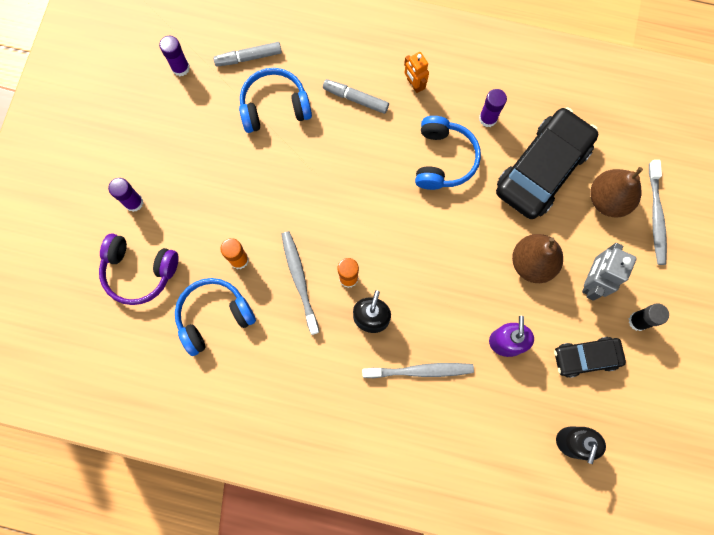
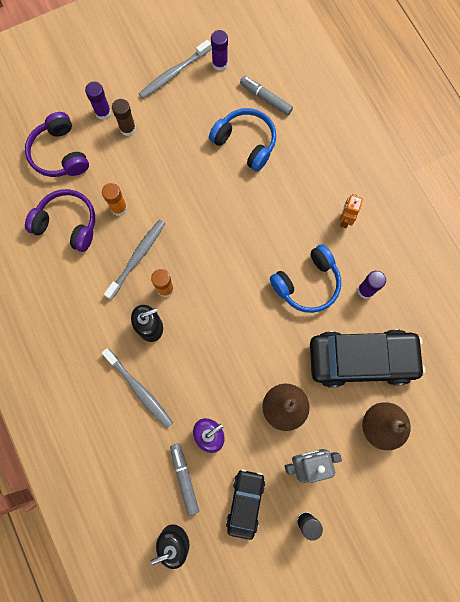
camera: 50 degrees right, 0 degrees up
blue headphones [175,278,256,356] -> purple headphones [25,189,95,252]
grey marker [323,79,389,114] -> grey marker moved to [170,443,199,515]
black car [554,337,626,378] -> black car turned 60 degrees clockwise [226,469,265,540]
grey toothbrush [649,160,667,265] -> grey toothbrush moved to [139,40,211,99]
none -> brown glue stick [112,99,136,136]

